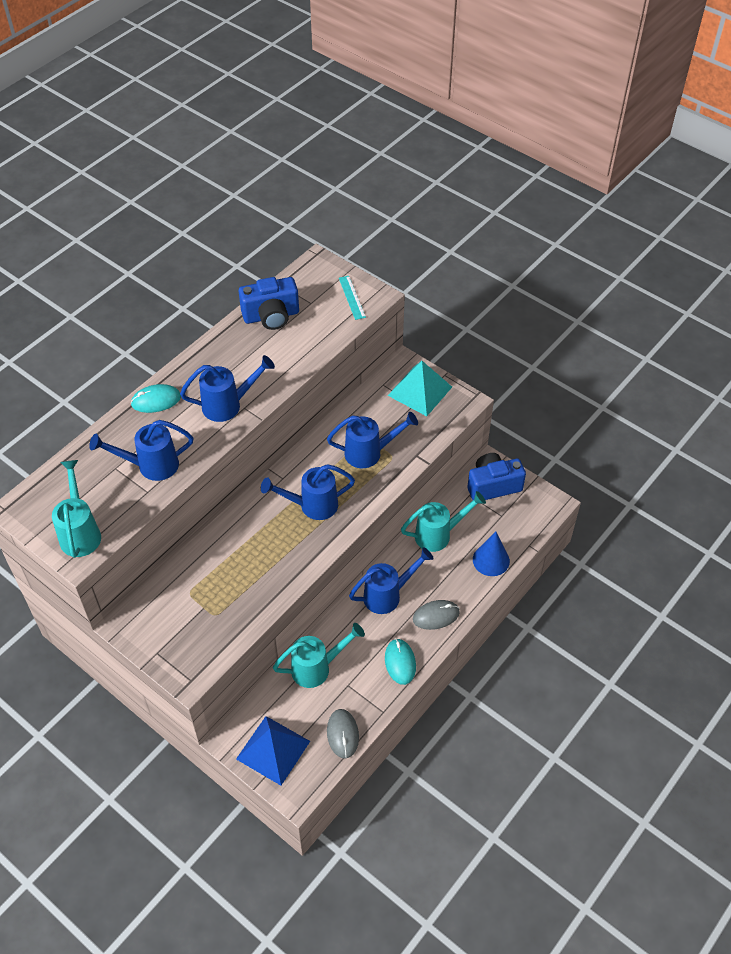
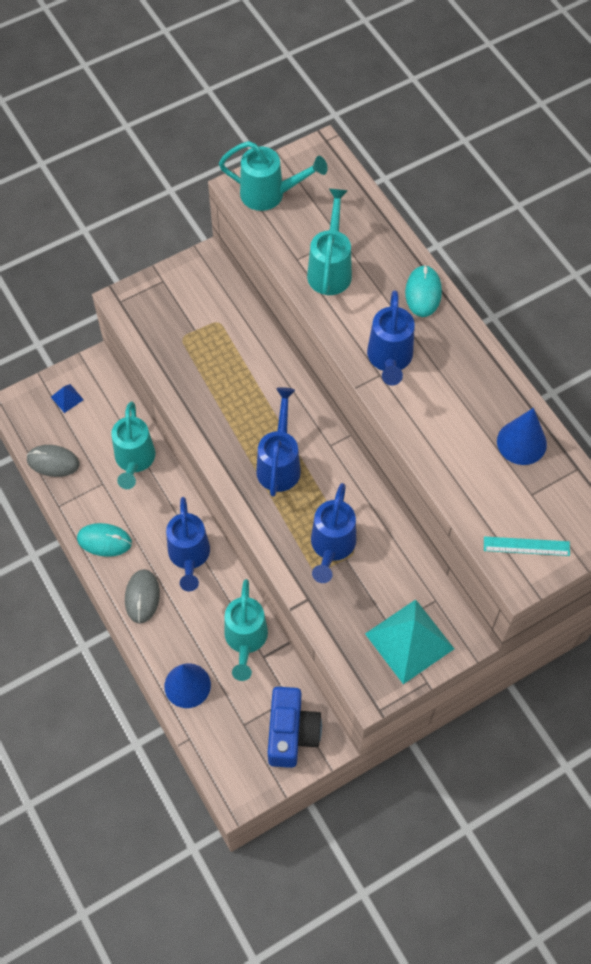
camera: 110 degrees right, 10 degrees up
blue watering can [89,420,193,481] -> turquoise watering can [307,189,352,295]
blue pyramid [236,716,310,786] -> blue pyramid [51,384,84,413], size x0.44
blue camera [239,277,299,330] -> blue cone [497,408,547,465]

